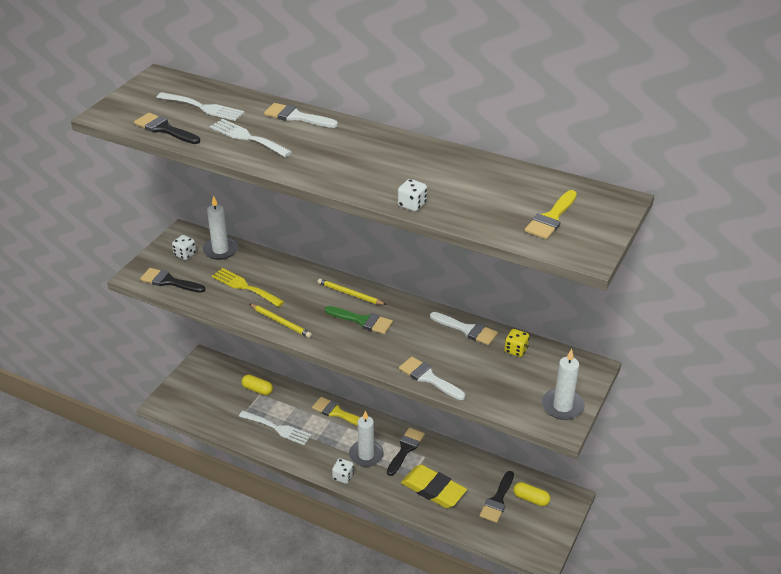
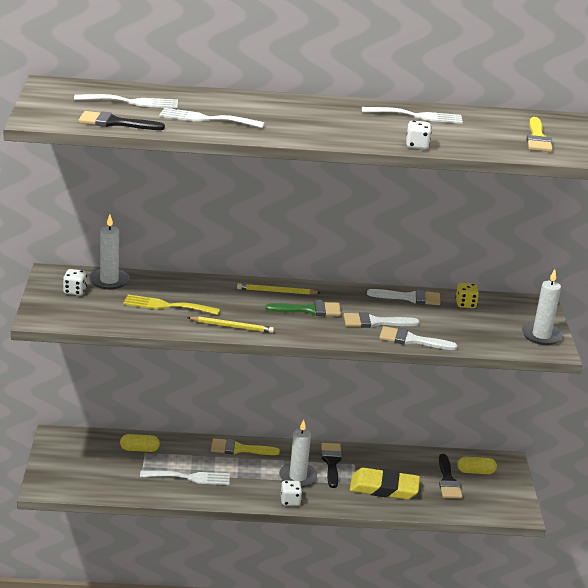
camera: 30 degrees left, 10 degrees down
black brush [140,268,205,293] -> none
white brush [264,103,338,128] -> white brush moved to [344,312,420,328]
none -> white fork [362,107,463,124]

